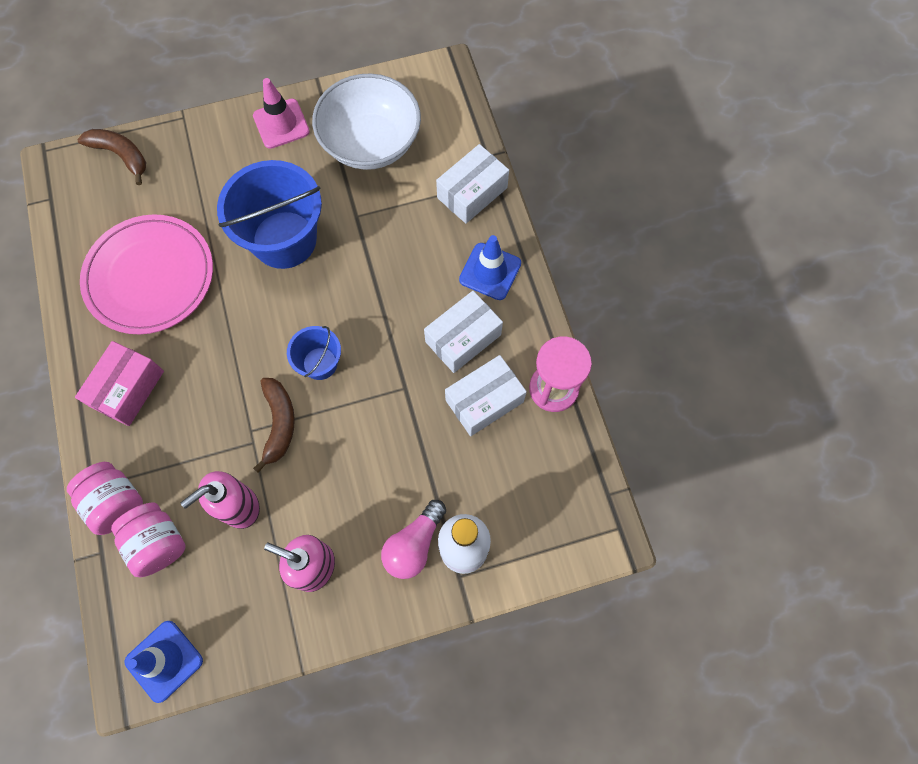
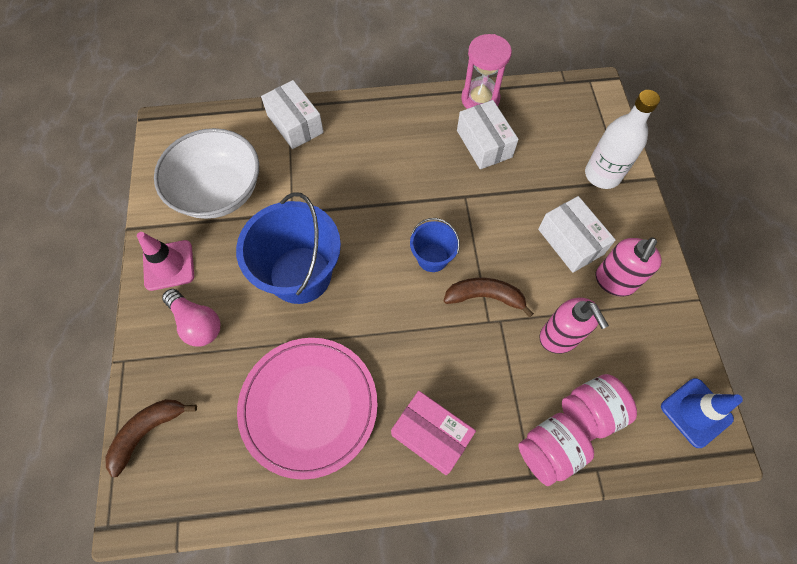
camera: 80 degrees left, 5 degrees down
pink light bulb [381,500,446,579] -> pink light bulb moved to [162,289,221,346]
white box [424,291,503,373] -> white box moved to [538,196,616,273]
blue traffic cone [459,235,521,300] -> none

